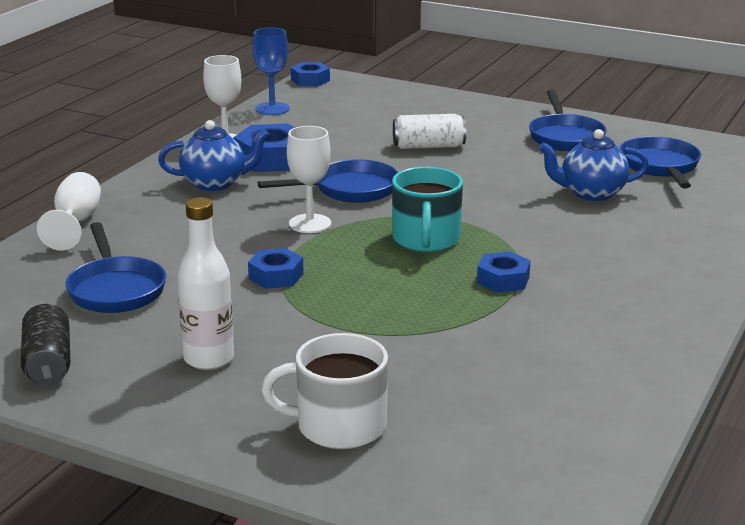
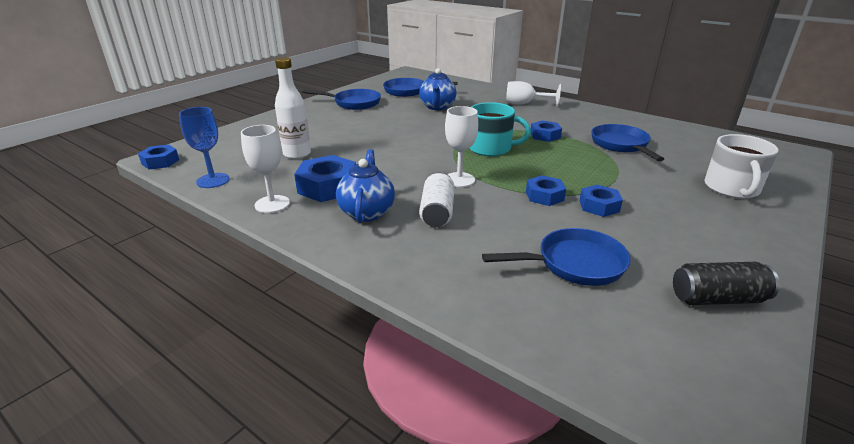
camera: 80 degrees left, 5 degrees up
white goblet [37,172,101,251] -> white goblet moved to [506,81,561,107]
white bottle [177,197,234,370] -> white bottle moved to [275,57,311,159]
blue pan [258,159,398,203] -> blue pan moved to [591,124,664,161]
white can [393,114,466,149] -> white can moved to [419,172,454,227]
none -> blue nut [579,185,623,217]

